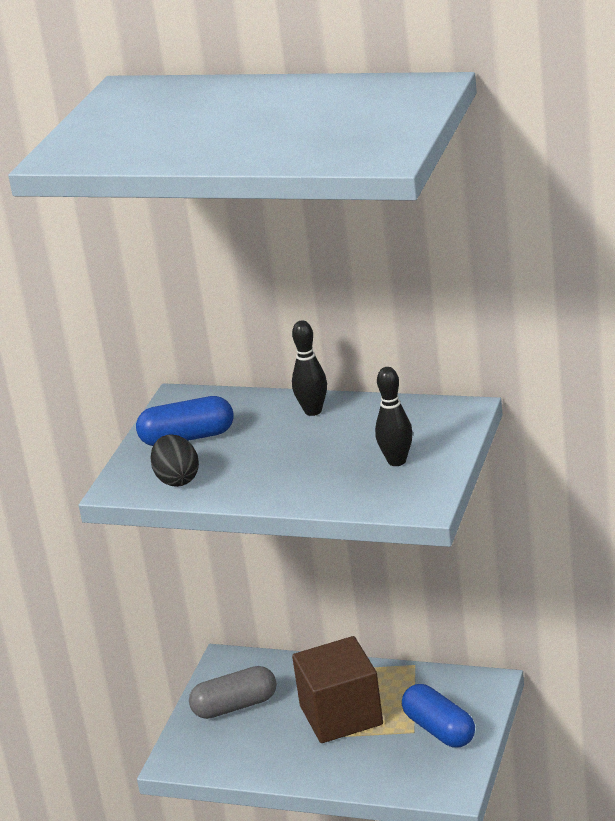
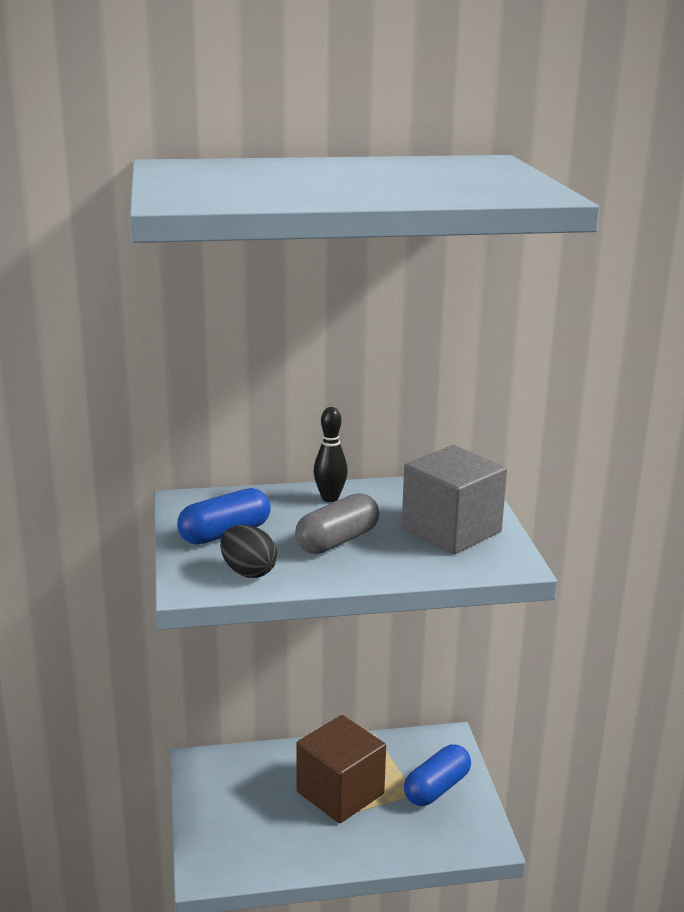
camera: 30 degrees left, 5 degrees down
grey capsule [189,666,277,719] -> grey capsule moved to [295,493,379,554]
black bowling pin [375,367,412,466] -> grey cube [402,445,507,554]
blue capsule [402,684,475,748] -> blue capsule turned 75 degrees counterclockwise [404,745,471,806]

